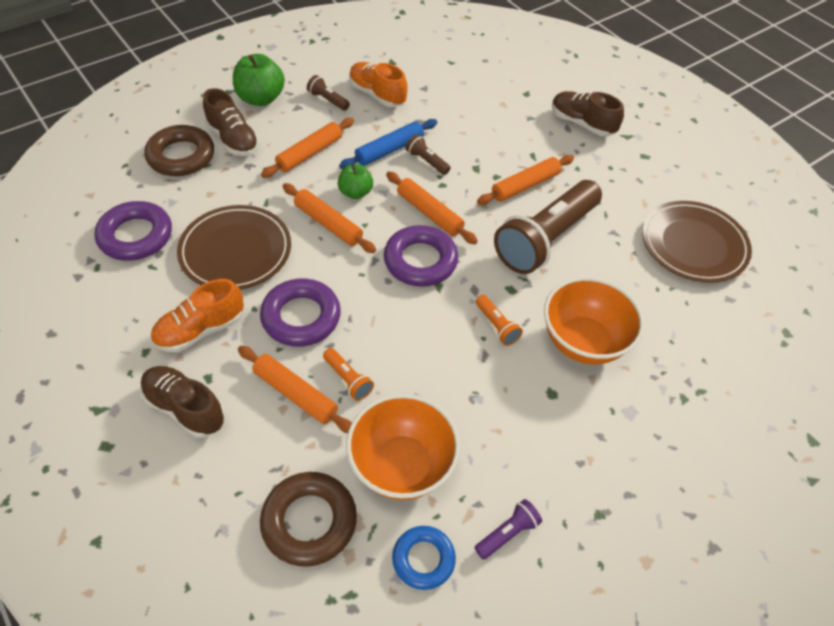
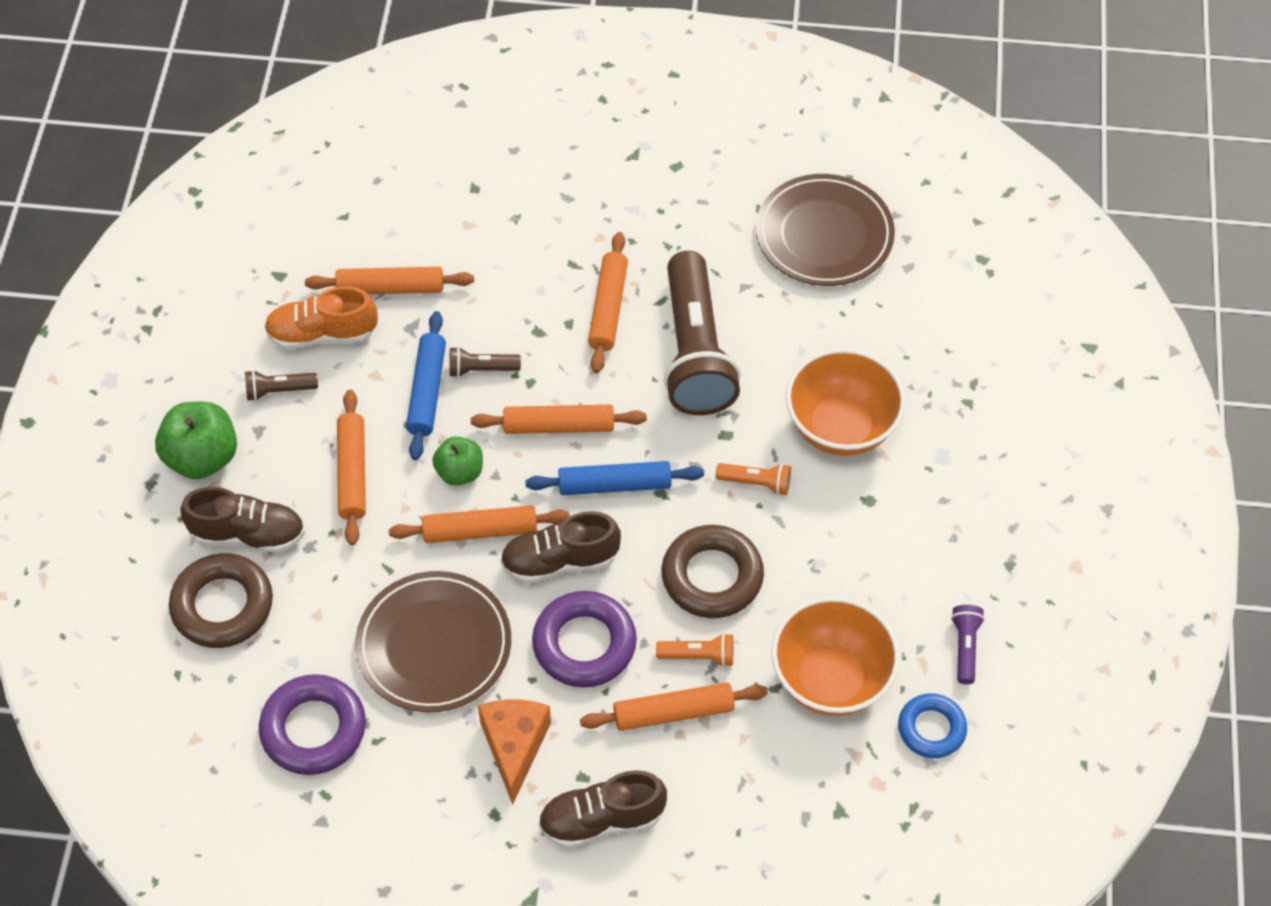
camera: 45 degrees left, 5 degrees up
orange shoe [151,279,244,353] -> orange cheese [478,700,551,805]
brown ring [260,472,357,567] -> brown ring moved to [661,525,764,618]
purple ring [384,225,458,287] -> blue rolling pin [525,461,704,495]
brown shoe [552,91,624,136] -> brown shoe moved to [500,511,621,583]
none -> orange rolling pin [305,267,474,294]

